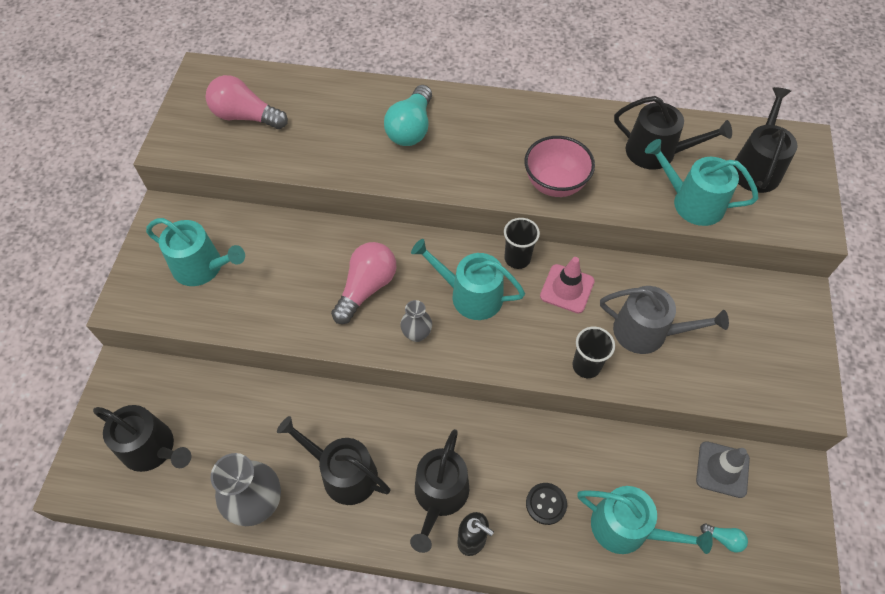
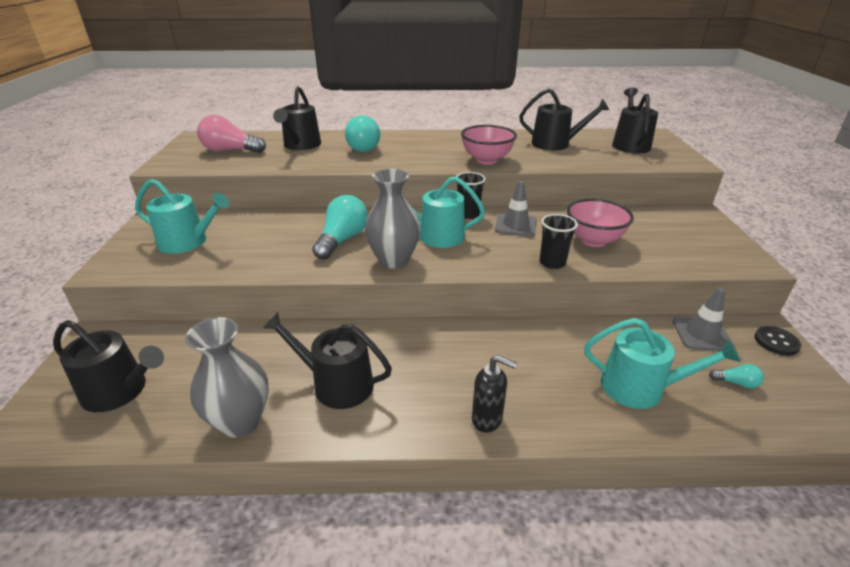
camera: 10 degrees left, 25 degrees down
pink light bulb [331,242,397,324] -> turquoise light bulb [312,195,368,260]
grey vase [400,300,432,342] -> grey vase [365,169,421,269], size x1.85
black watering can [410,429,469,553] -> black watering can moved to [273,86,321,150]
black button [526,483,567,525] -> black button moved to [754,326,801,356]
pink traffic cone [540,257,595,314] -> grey traffic cone [495,181,537,237]
grey watering can [600,286,729,354] -> pink bowl [567,199,634,247]
turquoise watering can [645,139,759,226] -> none

